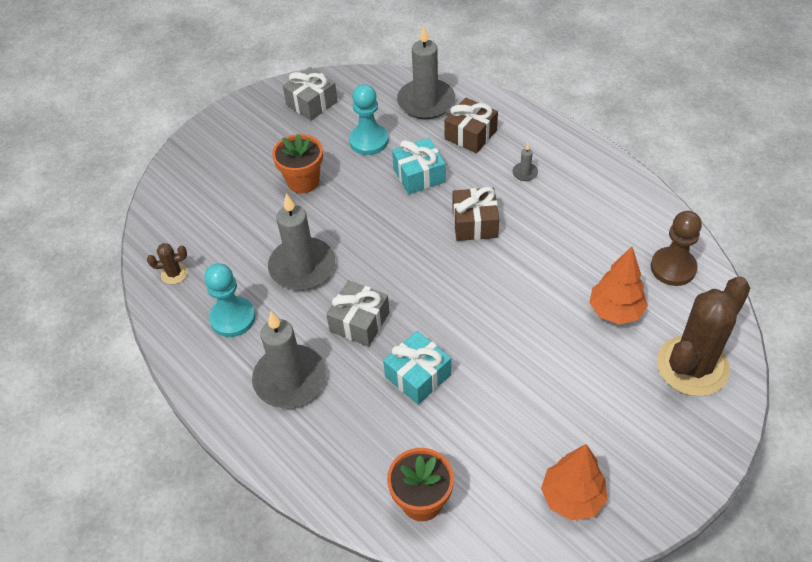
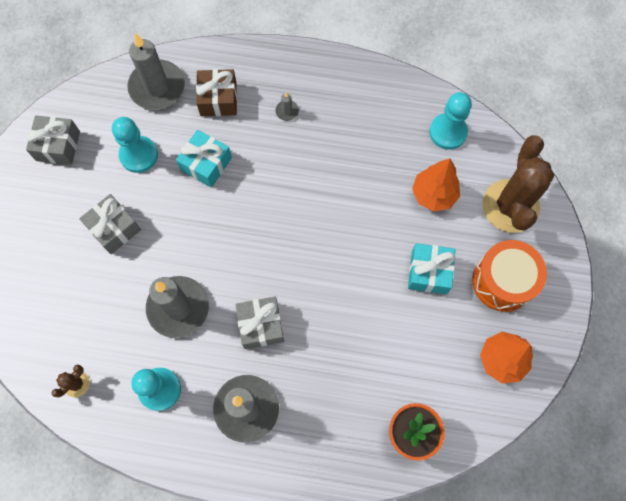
camera: 40 degrees left, 20 degrees up
orange flower pot [272,134,323,193] -> grey gift [79,194,141,254]
turquoise gift [383,331,451,405] -> turquoise gift moved to [408,243,455,294]
brown gift [452,187,499,241] -> none
brown pawn [651,211,702,286] -> turquoise pawn [429,92,472,150]
none -> orange drum [472,240,547,312]

